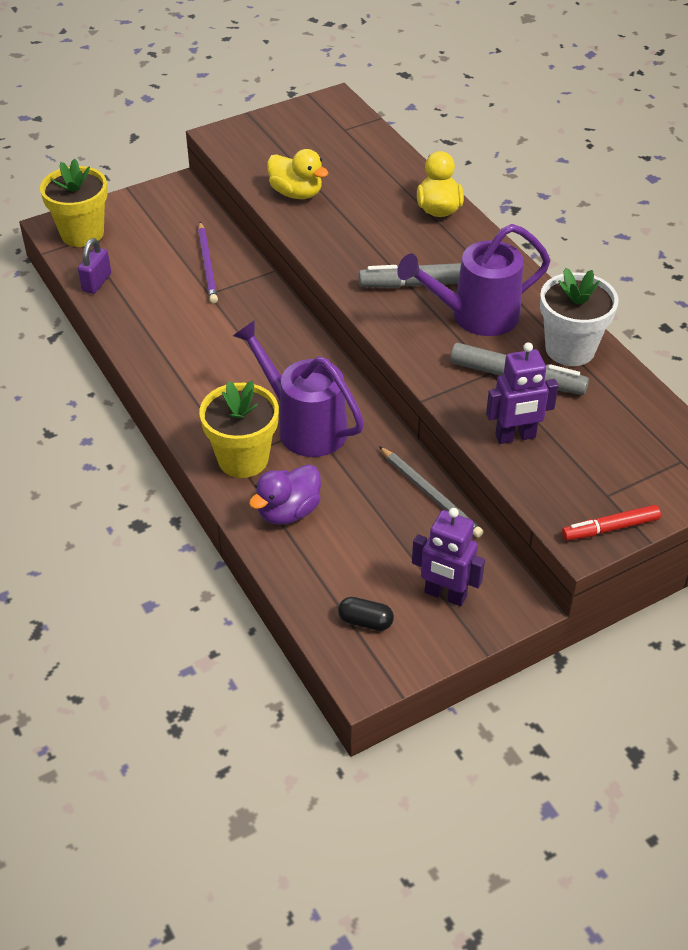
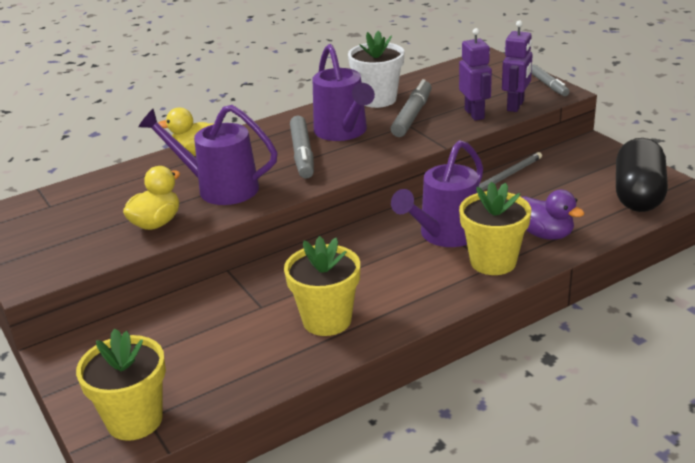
camera: 90 degrees left, 15 degrees down
purple padlock [78,238,111,294] -> none
purple pencil [198,222,218,303] -> none
black capsule [338,597,394,631] -> black capsule [616,138,668,212], size x2.42
purple robot [412,508,485,606] -> purple robot moved to [502,20,533,112]
red marker [562,505,661,541] -> grey marker [531,64,570,96]
none -> purple watering can [138,105,278,205]
none -> yellow flower pot [284,236,360,336]

